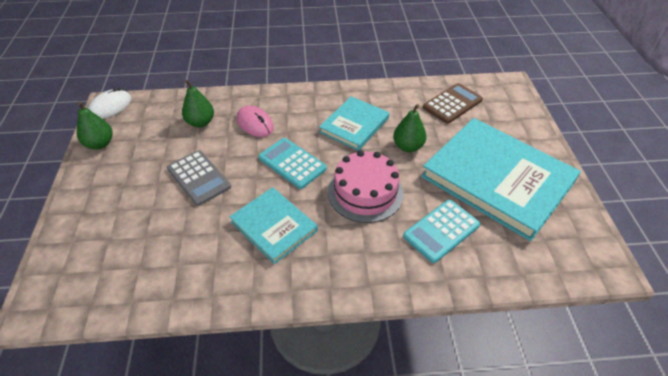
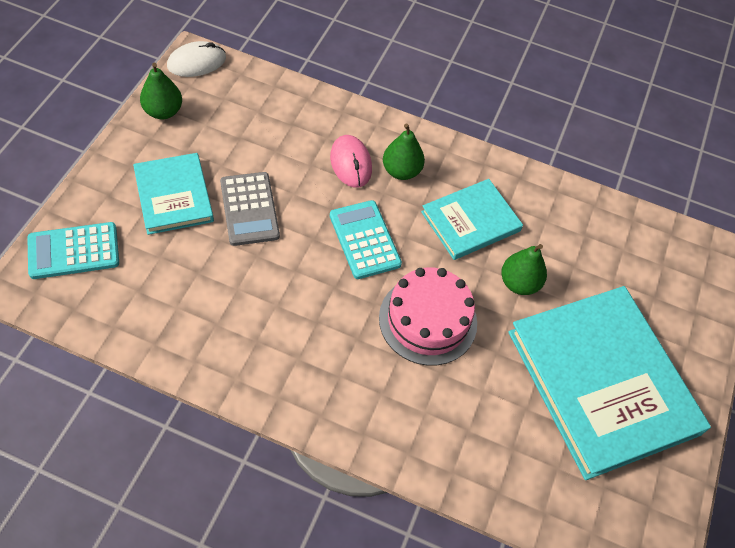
camera: 20 degrees right, 10 degrees up
green pear [182,80,214,127] -> green pear moved to [383,124,425,180]
turquoise book [229,187,318,264] -> turquoise book moved to [133,153,214,235]
turquoise calculator [403,200,480,263] -> turquoise calculator moved to [27,222,119,279]
brown calculator [423,83,483,124] -> none

